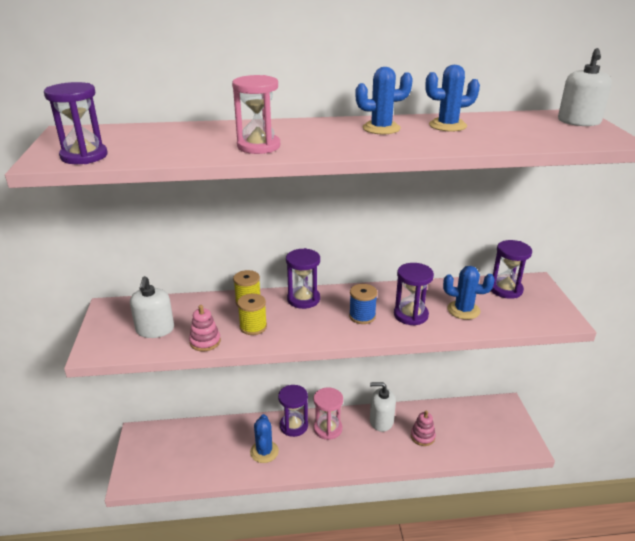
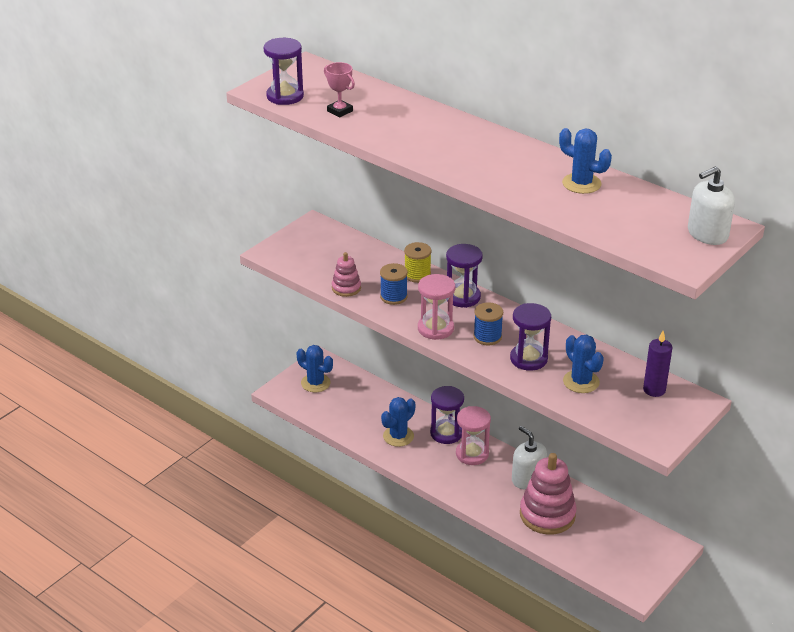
camera: 45 degrees right, 5 degrees up
white soap dispenser [130,276,174,338] -> none
pink hourglass [232,75,280,154] -> pink hourglass moved to [418,274,455,340]
yellow spool [237,294,267,335] -> blue spool [380,263,408,305]
blue cactus [355,67,413,134] -> blue cactus moved to [297,345,333,392]
pink stacking toy [411,411,436,446] -> pink stacking toy [520,453,576,535], size x1.92
purple hourglass [491,240,532,299] -> purple candle [643,331,672,397]
none -> pink trophy [324,62,355,117]

